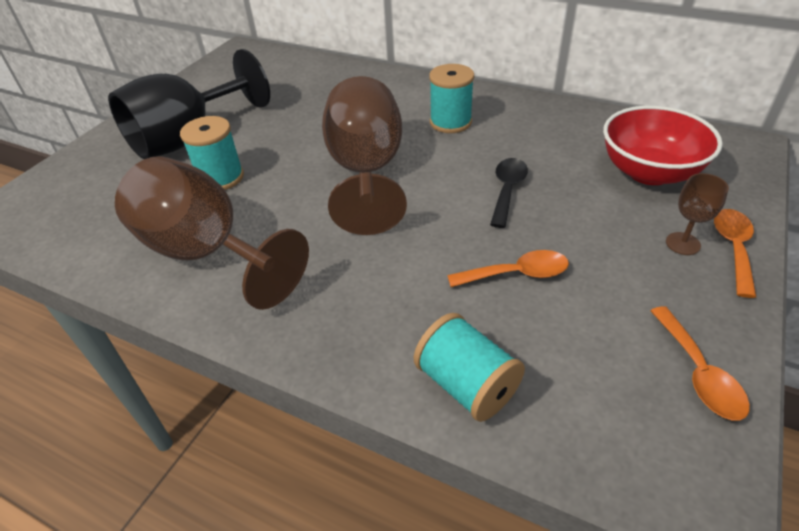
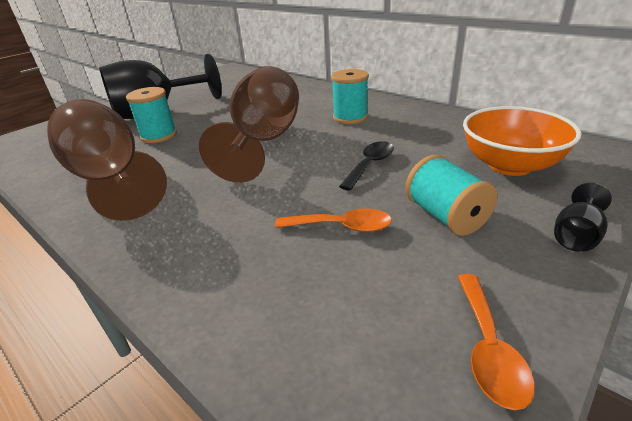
camera: 15 degrees right, 10 degrees down
turquoise spool [414,313,525,422] -> turquoise spool moved to [405,155,498,236]
red bowl [603,106,723,185] -> orange bowl [463,106,582,176]
brown goblet [666,173,729,255] -> none
orange spoon [714,209,756,298] -> black goblet [554,183,612,252]

